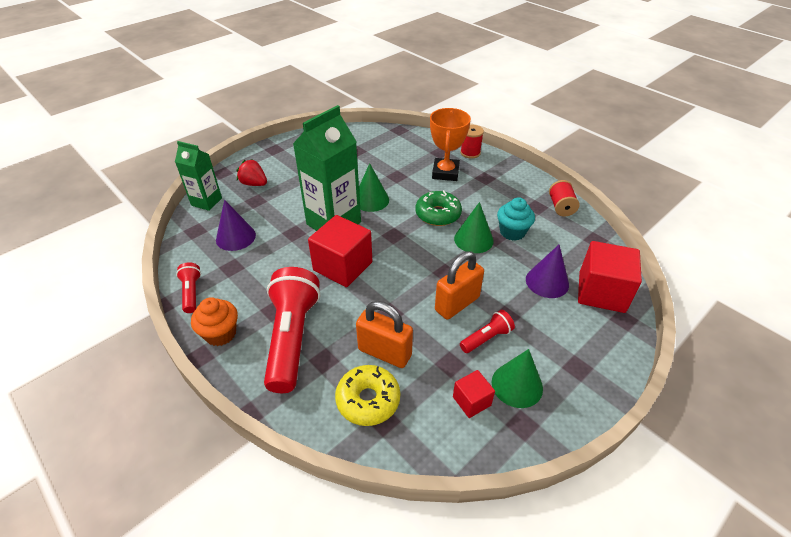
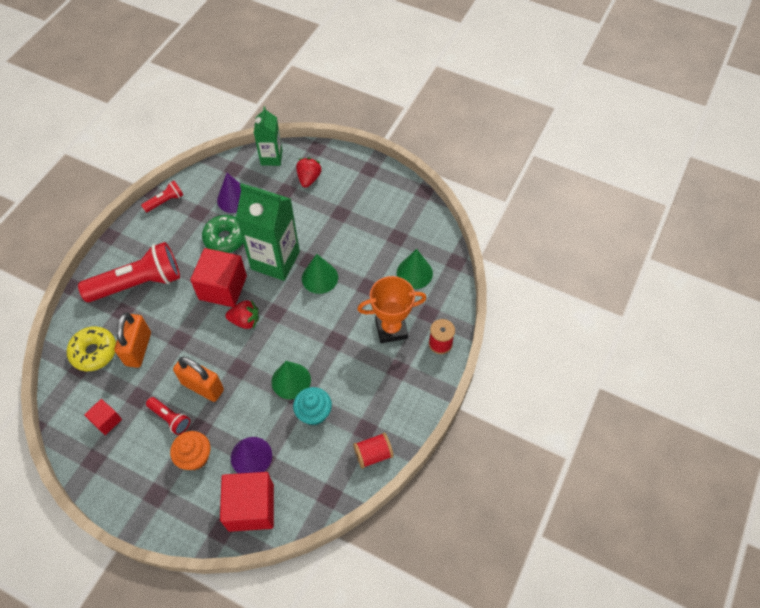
camera: 70 degrees right, 15 degrees up
orange cupcake [191,297,238,346] -> orange cupcake moved to [170,431,210,470]
green donut [416,190,462,226] -> green donut moved to [202,215,243,253]
green cone [492,349,543,408] -> green cone moved to [397,249,433,289]
none -> red strawberry [225,300,259,329]

